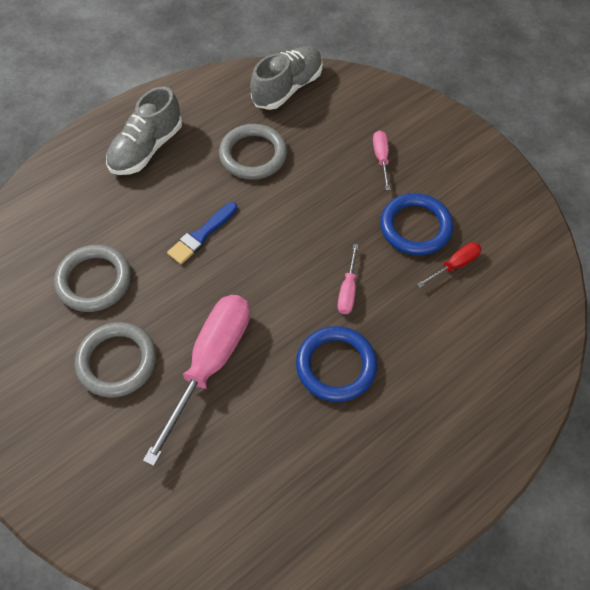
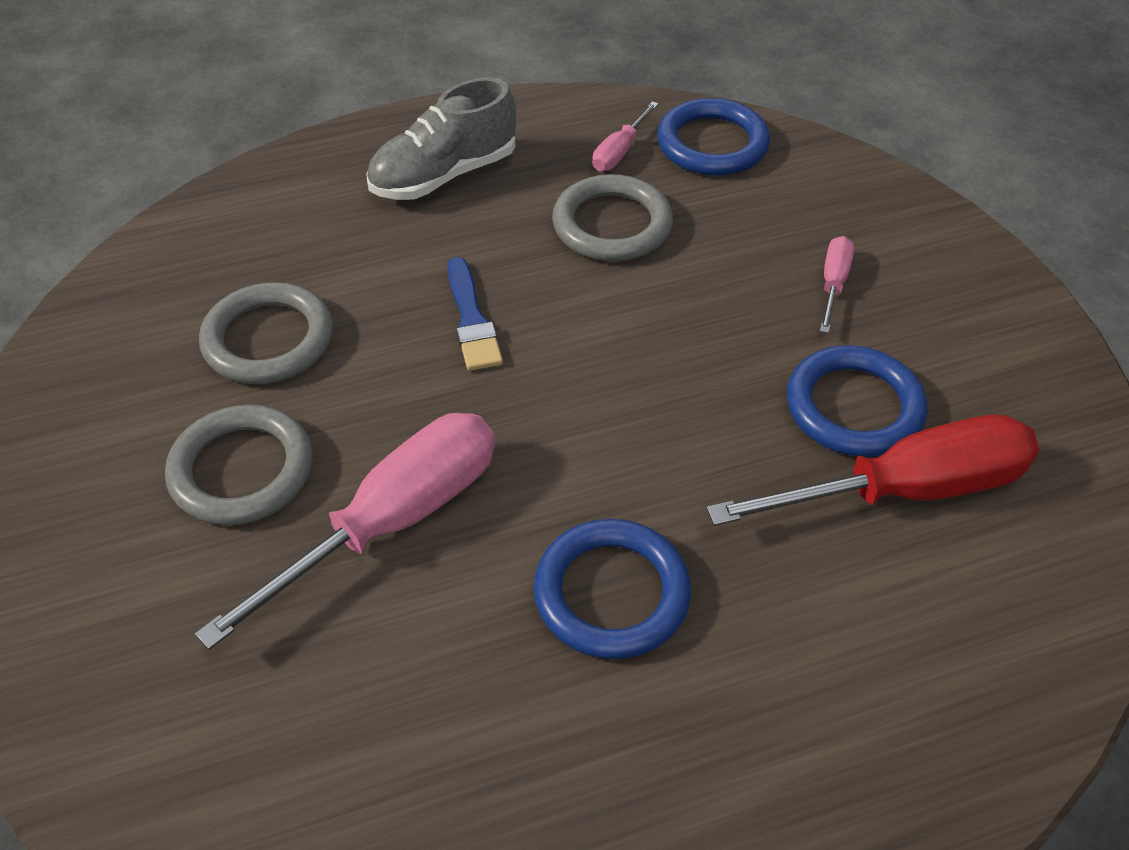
camera: 20 degrees right, 10 degrees down
blue brush [167,202,237,264] -> blue brush turned 75 degrees counterclockwise [448,257,503,371]
grey shoe [250,46,323,110] -> blue ring [657,98,770,176]
pink screwdriver [337,244,358,314] -> pink screwdriver moved to [592,101,658,172]
red screwdriver [417,242,482,288] -> red screwdriver [706,414,1039,526], size x2.18

